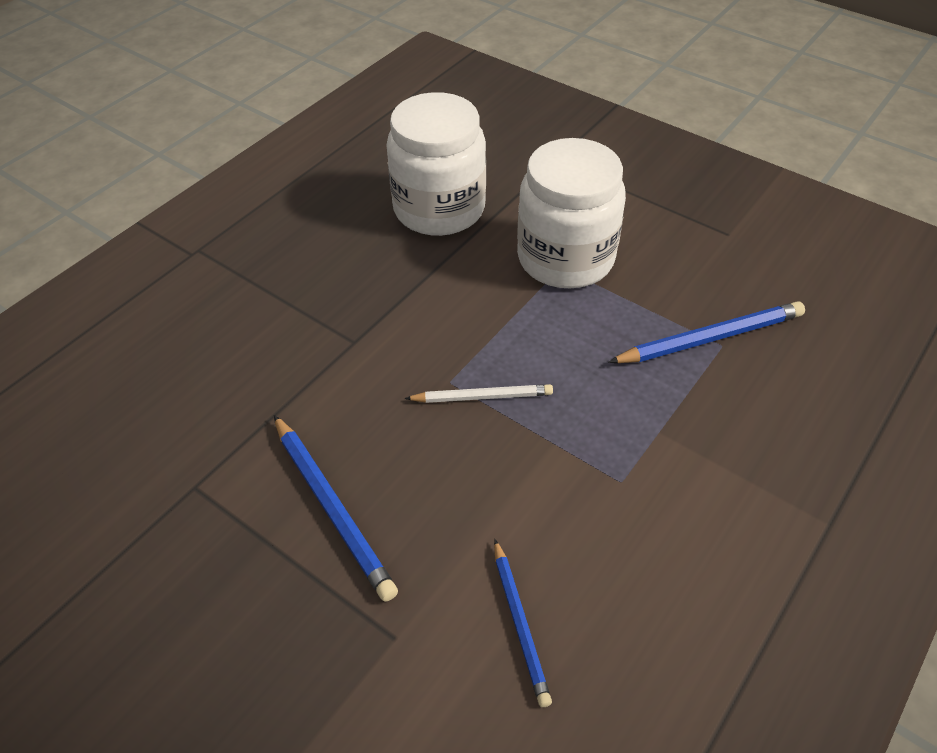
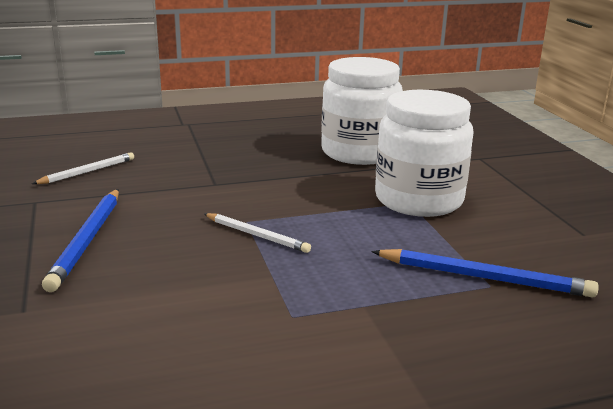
camera: 35 degrees right, 25 degrees down
blue pencil [494,539,552,707] -> none
none -> white pencil [32,152,134,184]

